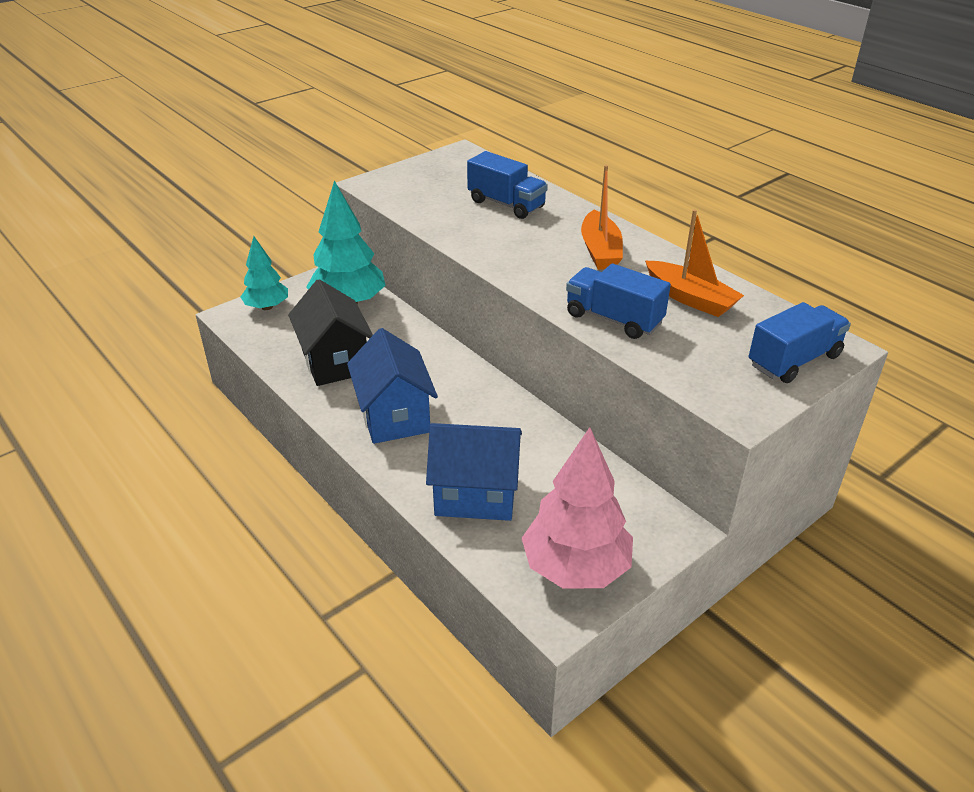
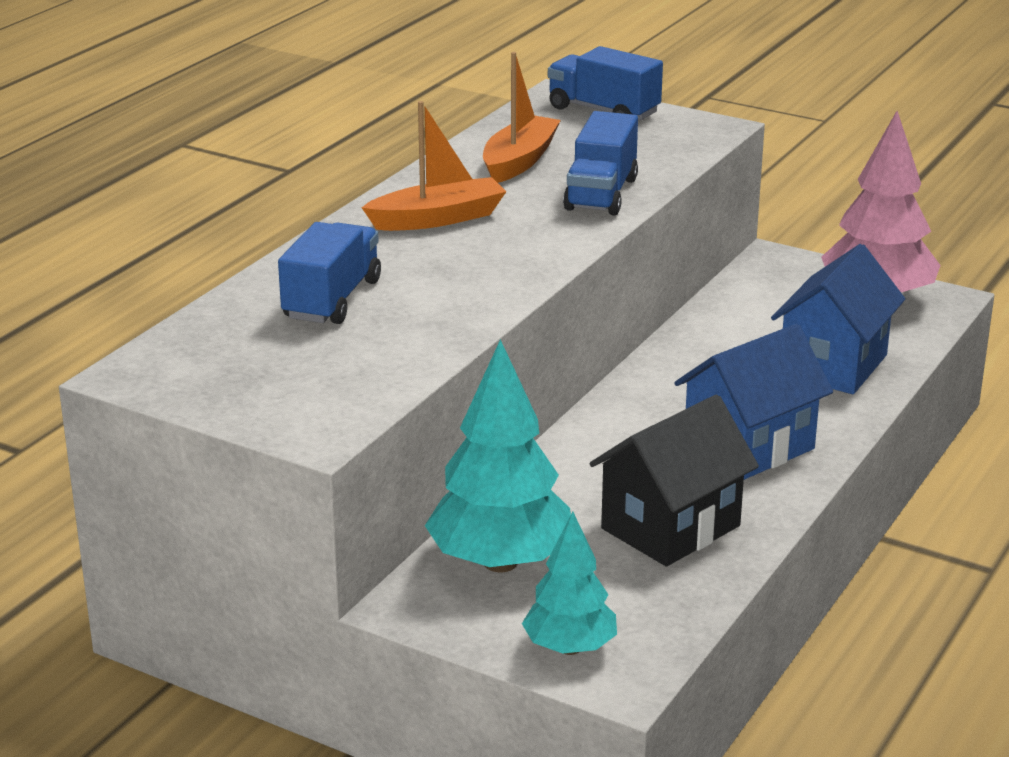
camera: 110 degrees left, 10 degrees down
blue house [426,423,522,521] -> blue house turned 45 degrees clockwise [771,244,905,394]

